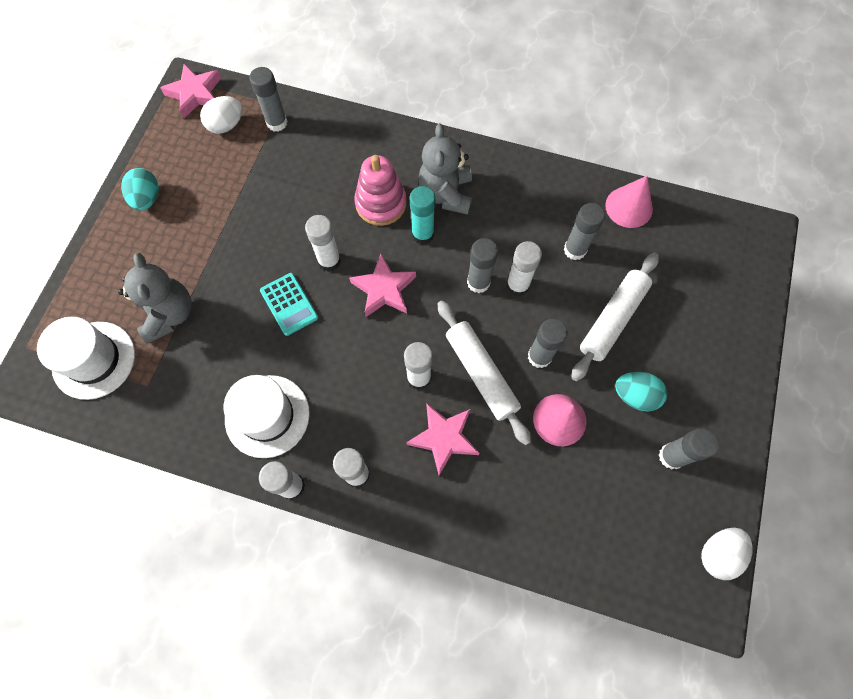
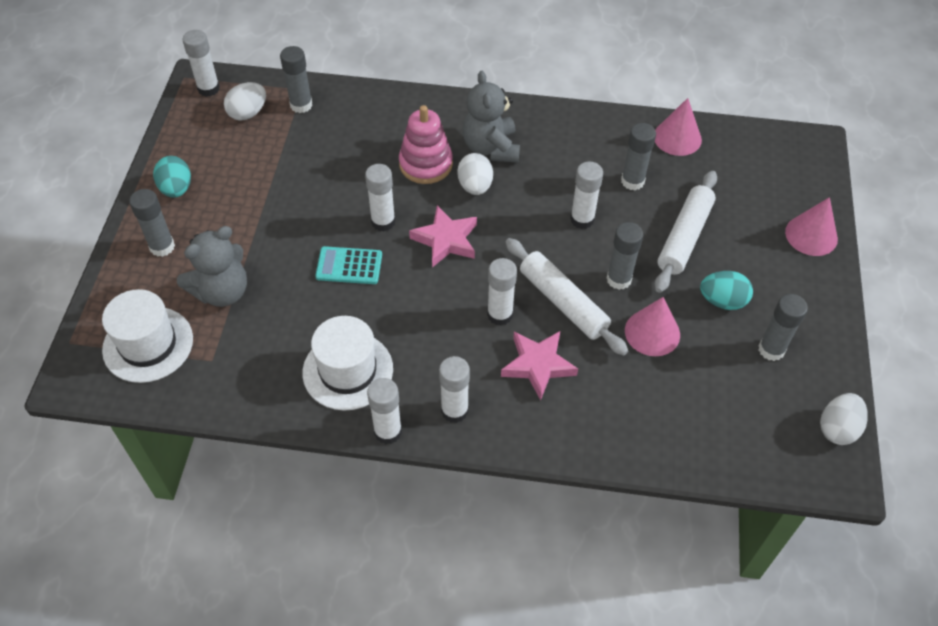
camera: 10 degrees left, 15 degrees down
grey teddy bear [118,253,191,344] -> grey teddy bear turned 75 degrees clockwise [177,226,247,307]
pink star [160,64,221,118] -> white glue stick [182,30,220,97]
turquoise calculator [260,273,318,336] -> turquoise calculator turned 135 degrees clockwise [315,246,382,284]
turquoise glue stick [410,186,436,245] -> white egg [457,153,493,195]
grey glue stick [467,238,498,293] -> grey glue stick moved to [129,189,175,257]
none -> pink cone [785,197,838,256]

